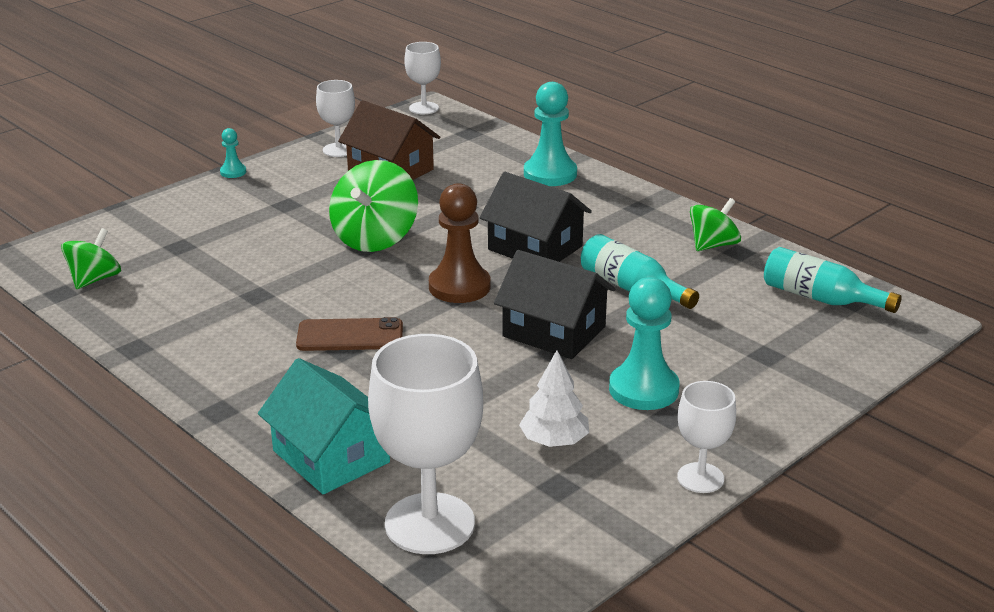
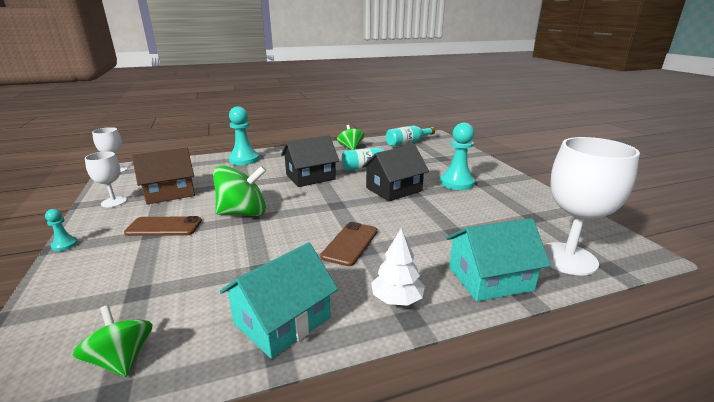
camera: 65 degrees left, 5 degrees down
green spinning top [329,160,418,252] -> green spinning top turned 60 degrees counterclockwise [213,165,267,216]
brown pawn [429,183,491,303] -> none
white tree [519,350,589,447] -> white tree moved to [371,228,425,306]
white goblet [677,381,736,493] -> none
none -> brown phone [124,216,202,236]
none -> turquoise house [220,242,338,359]

